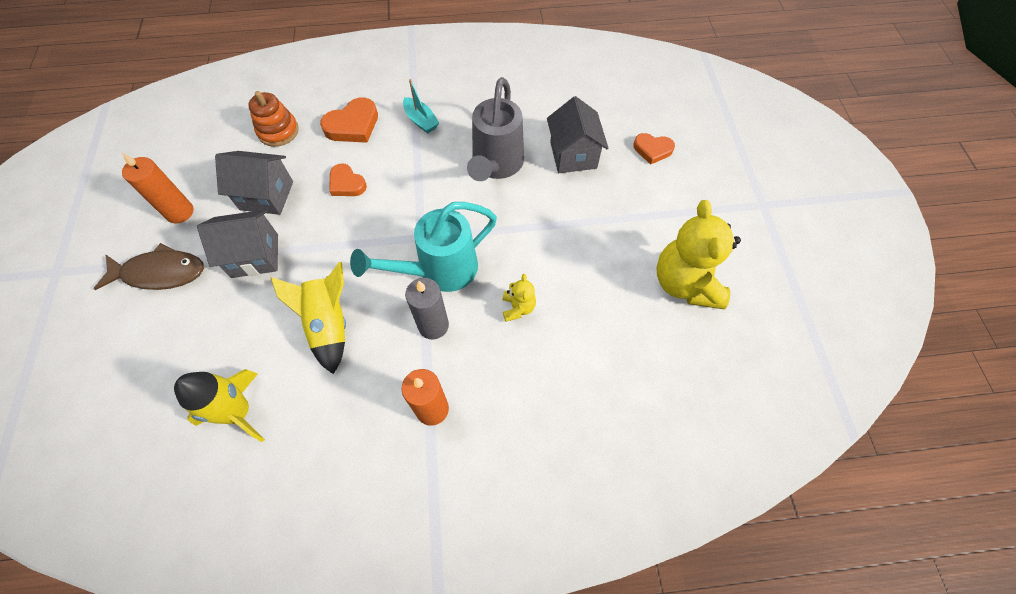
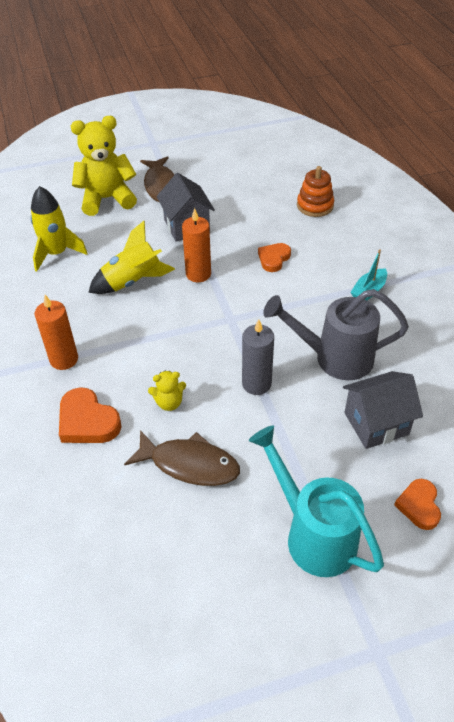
camera: 80 degrees right, 15 degrees down
orange candle [122,153,194,223] -> orange candle moved to [182,208,211,282]
grey house [215,151,293,215] -> none
orange heart [320,97,378,143] -> orange heart moved to [59,387,122,443]
turquoise watering can [350,202,497,292] -> turquoise watering can moved to [249,425,384,577]
grey candle [405,278,449,339] -> grey candle moved to [242,319,274,395]
yellow teddy bear [656,200,741,309] -> yellow teddy bear moved to [71,116,137,216]
none -> brown fish [124,430,240,486]

